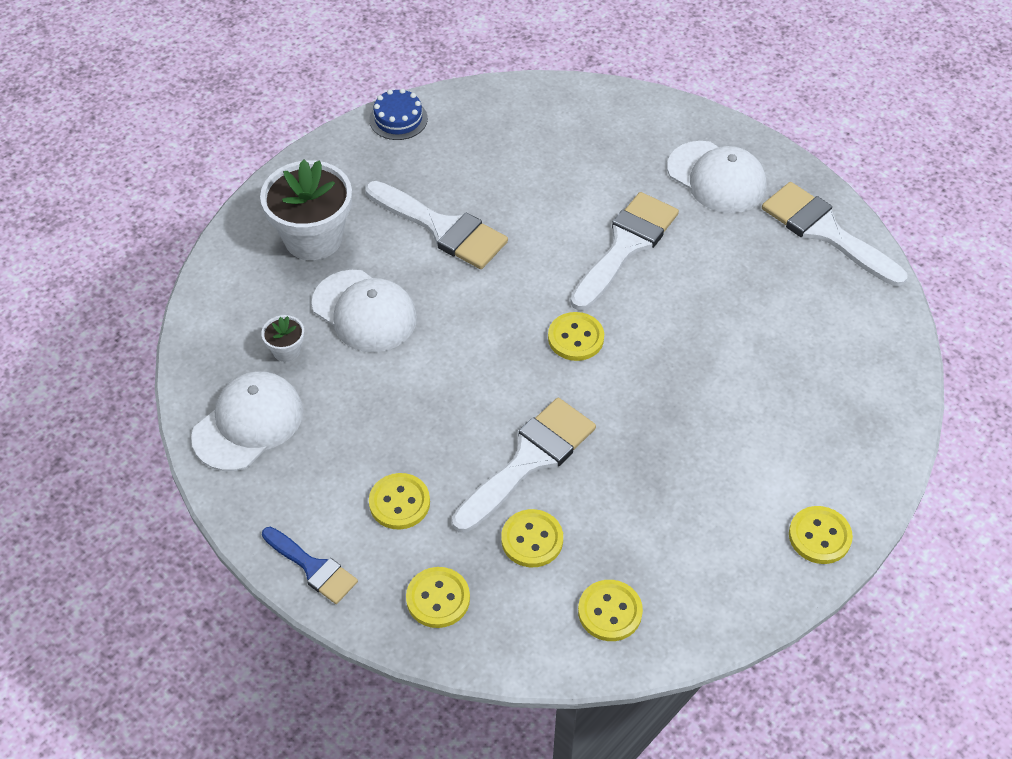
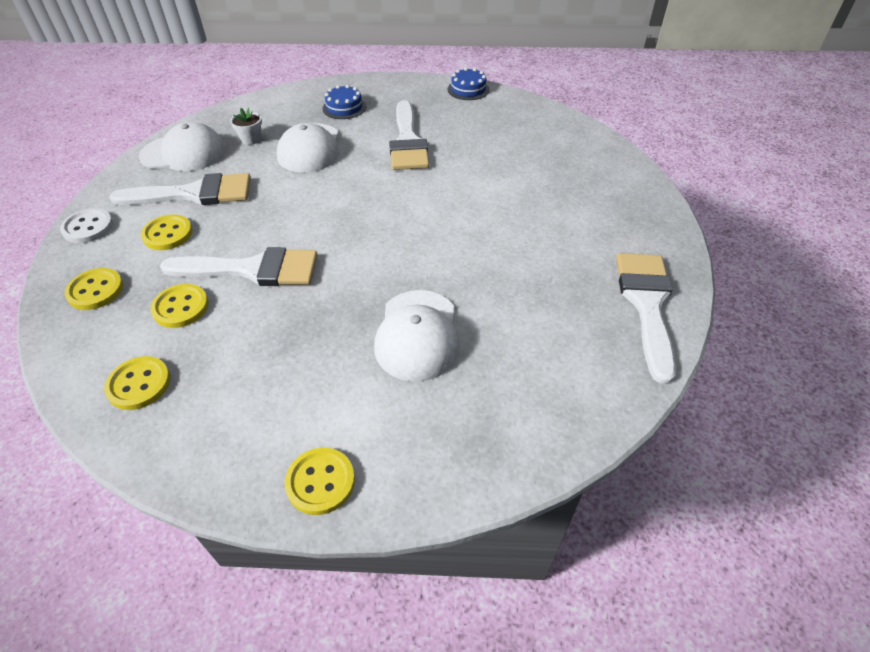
camera: 50 degrees right, 5 degrees down
white flower pot [260,160,352,260] -> blue cake [322,85,366,119]
blue brush [262,527,358,604] -> white button [60,208,113,243]
yellow button [548,312,604,361] -> none
white brush [571,192,679,310] -> white brush moved to [109,173,251,205]
white cap [667,141,766,213] -> white cap moved to [374,290,460,382]

